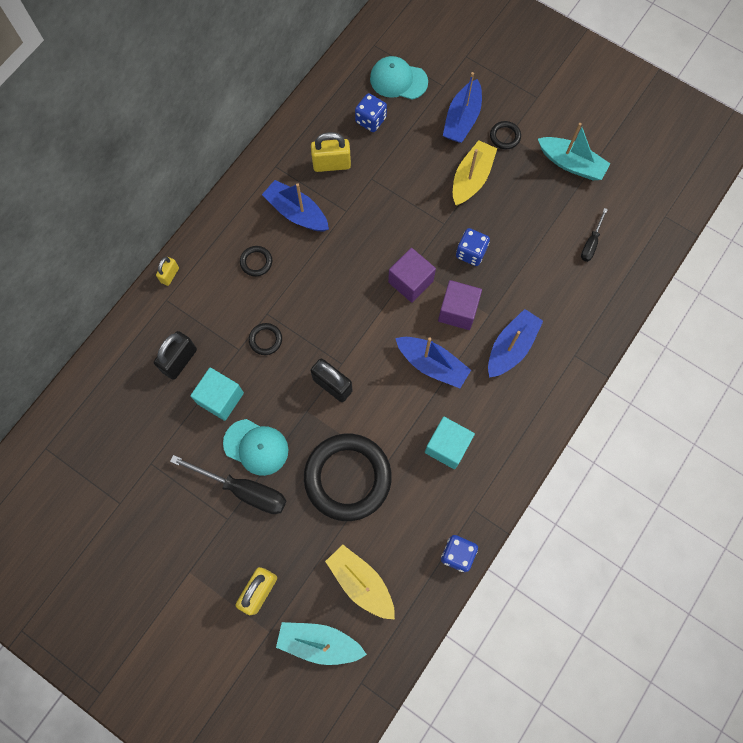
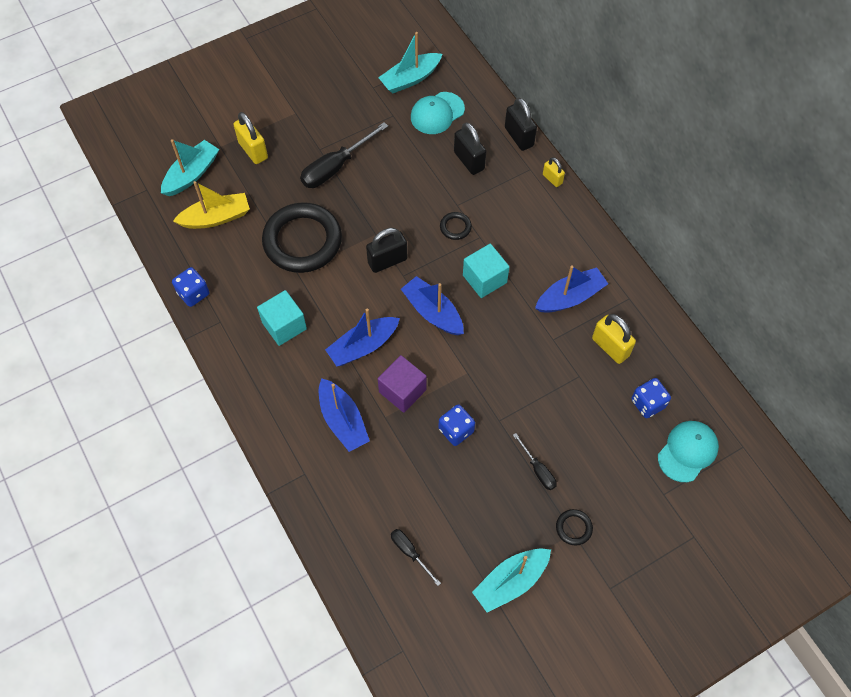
camera: 115 degrees right, 10 degrees down
turquoise cube [190,367,244,421] -> turquoise cube moved to [463,244,509,298]
turquoise cap [223,419,289,476] -> turquoise cap moved to [411,92,465,134]
black ring [240,246,272,276] -> none
yellow padlock [311,132,351,172] -> yellow padlock turned 60 degrees counterclockwise [592,314,636,364]
purple cube [388,248,436,303] -> none
blue boat [443,72,482,143] -> blue boat moved to [401,276,464,335]
yellow boat [453,140,497,206] -> black screwdriver [513,433,557,490]
none -> turquoise boat [378,32,442,93]
none -> black padlock [505,98,537,151]

